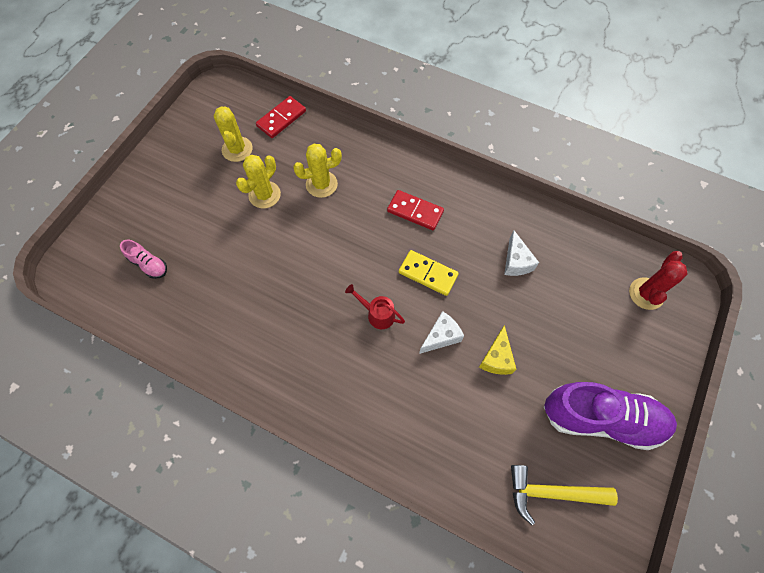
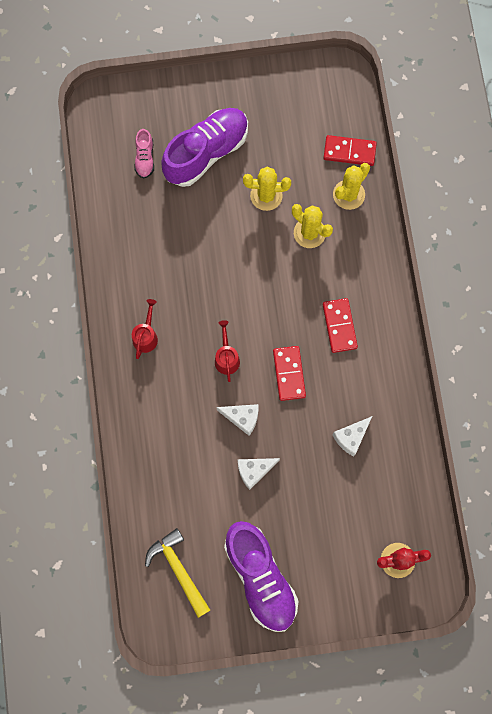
camera: 55 degrees right, 10 degrees up
yellow cactus [214,106,253,162] -> yellow cactus moved to [333,163,370,210]
yellow domino [399,250,459,296] -> red domino [273,346,306,401]
yellow cheese [479,325,516,375] -> white cheese [238,458,280,490]
none -> red watering can [132,299,158,359]
none -> purple shoe [161,108,248,187]

